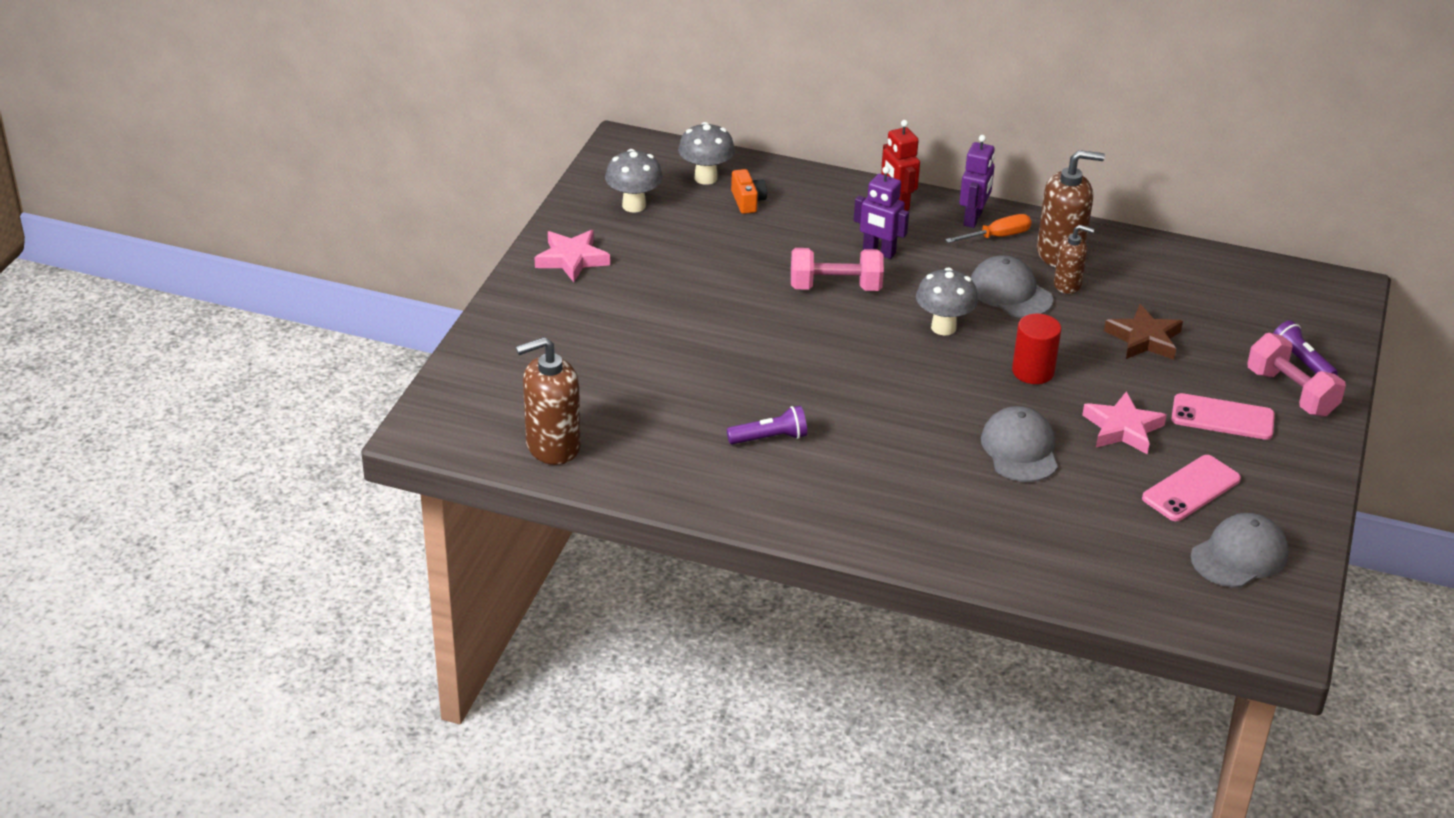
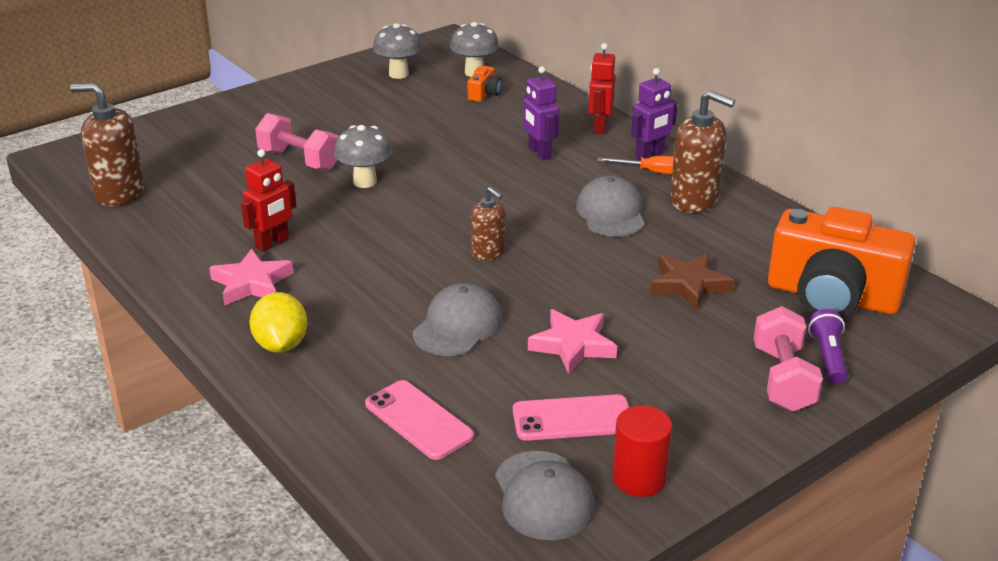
camera: 35 degrees right, 5 degrees down
pink star [535,230,610,282] -> pink star moved to [209,248,293,306]
purple flashlight [727,406,807,444] -> red robot [241,149,296,252]
pink dumbbell [791,248,884,291] -> pink dumbbell moved to [255,113,339,171]
grey mushroom [916,268,978,336] -> grey mushroom moved to [334,125,392,188]
red cylinder [1012,314,1061,384] -> red cylinder moved to [612,406,672,497]
brown soap dispenser [1054,225,1094,294] -> brown soap dispenser moved to [471,187,505,260]
pink phone [1171,393,1275,440] -> pink phone moved to [365,380,474,460]
grey cap [1191,513,1289,587] -> grey cap turned 75 degrees clockwise [495,451,595,540]
none -> yellow lemon [249,292,307,353]
none -> orange camera [768,207,916,318]

